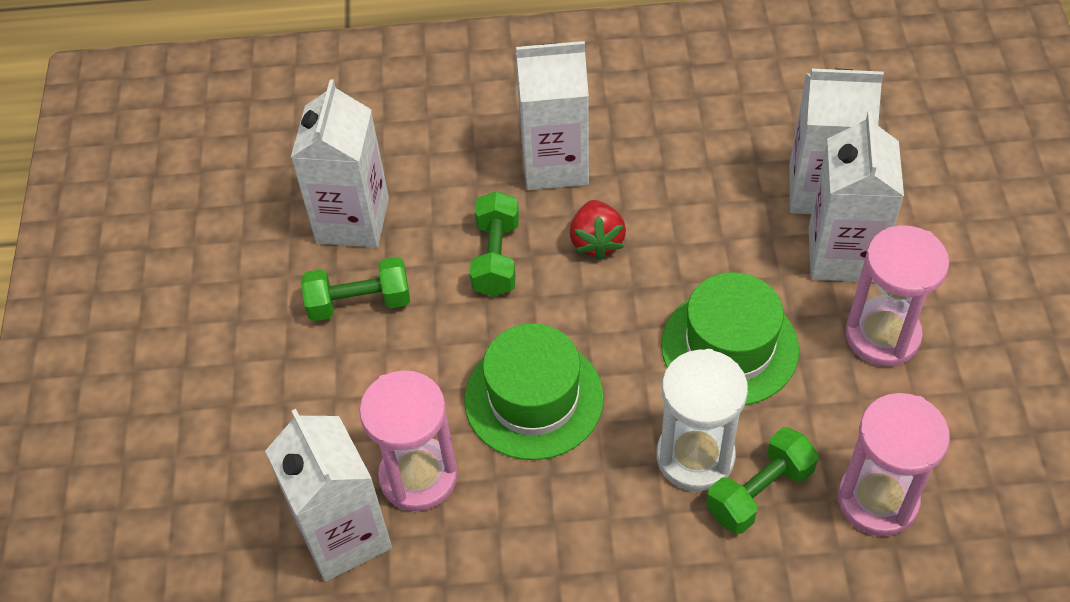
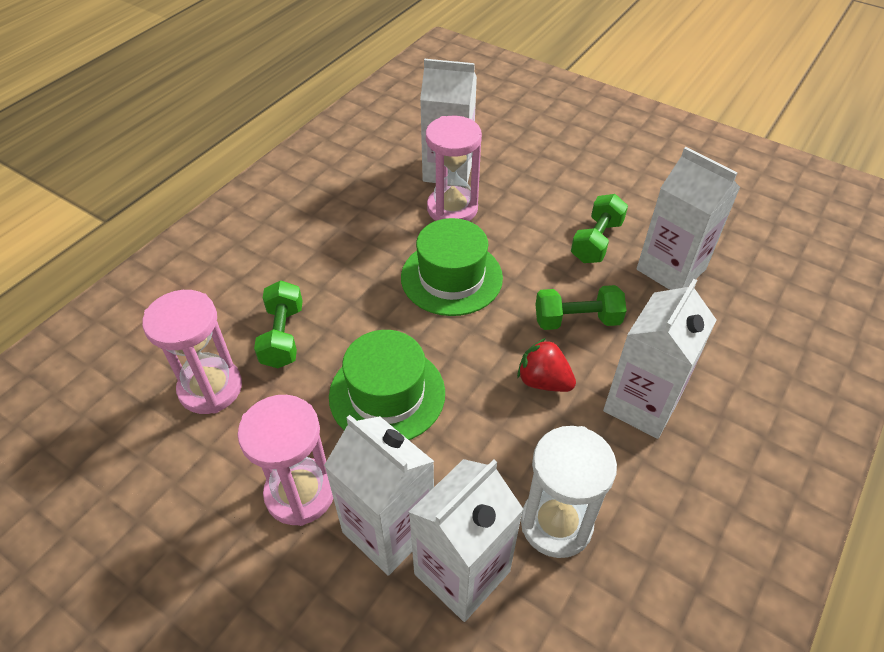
camera: 125 degrees right, 5 degrees down
green dumbbell [470,191,519,297] -> green dumbbell turned 45 degrees counterclockwise [535,285,627,330]
white hourglass [657,349,748,491] -> white hourglass moved to [521,426,617,558]

